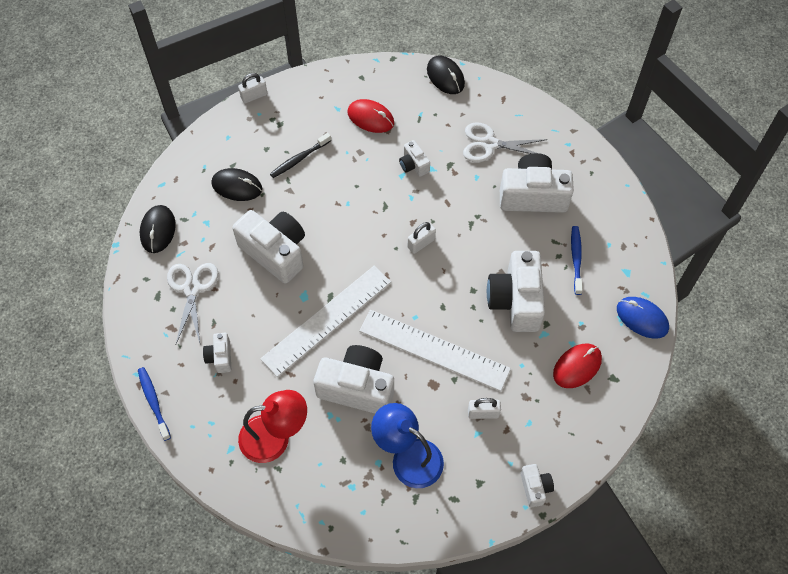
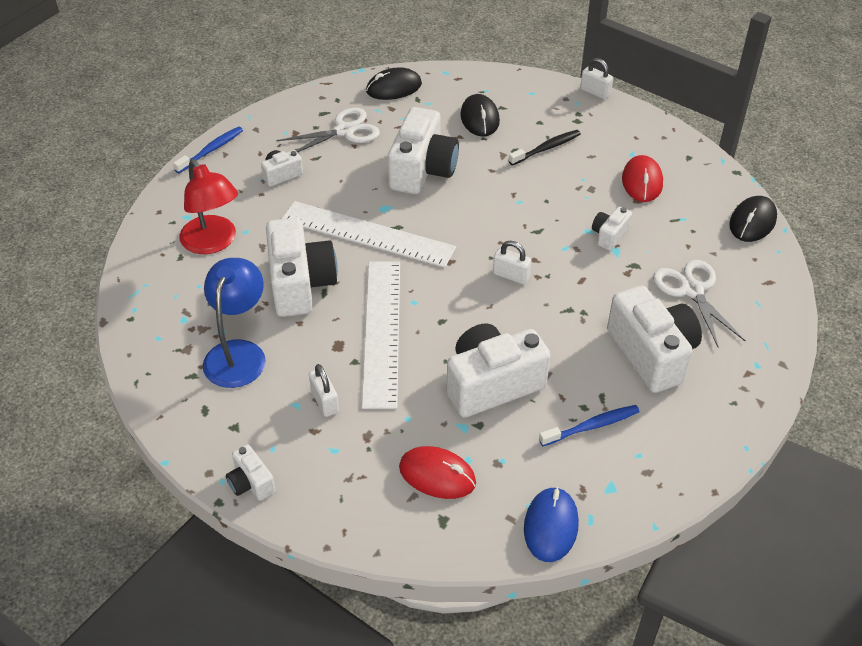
camera: 65 degrees right, 15 degrees down
black toothbrush [270,133,331,178] -> black toothbrush turned 120 degrees clockwise [509,130,581,166]
white camera [520,464,554,507] -> white camera turned 90 degrees clockwise [226,444,276,501]

